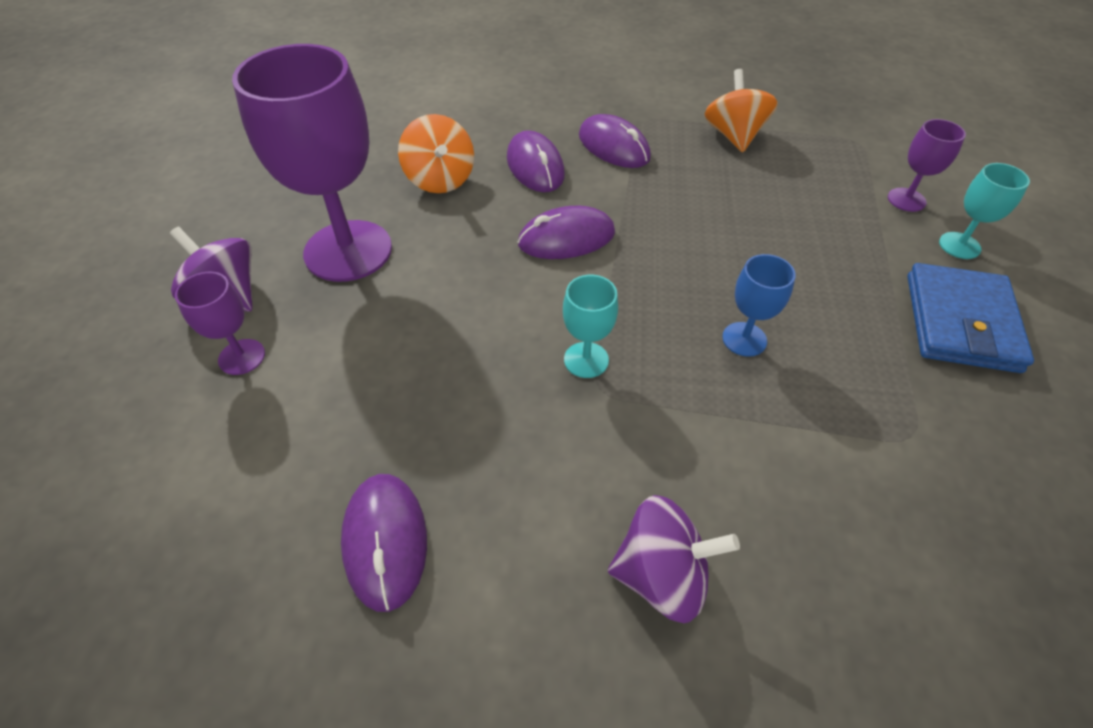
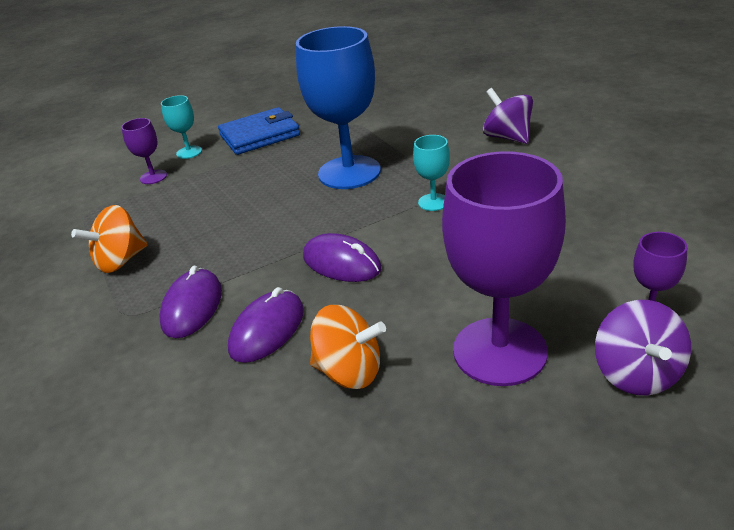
camera: 125 degrees left, 15 degrees down
purple mouse [341,474,427,612] -> none
orange spinning top [398,114,474,193] -> orange spinning top turned 75 degrees clockwise [310,305,386,389]
blue goblet [722,254,796,357] -> blue goblet [296,26,381,189], size x2.22

